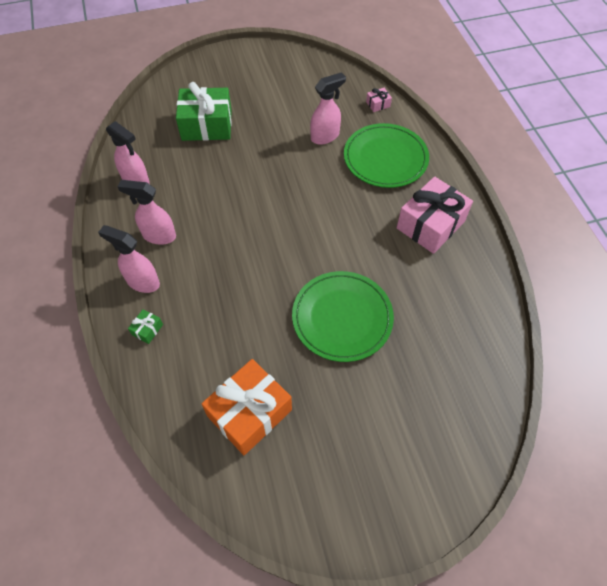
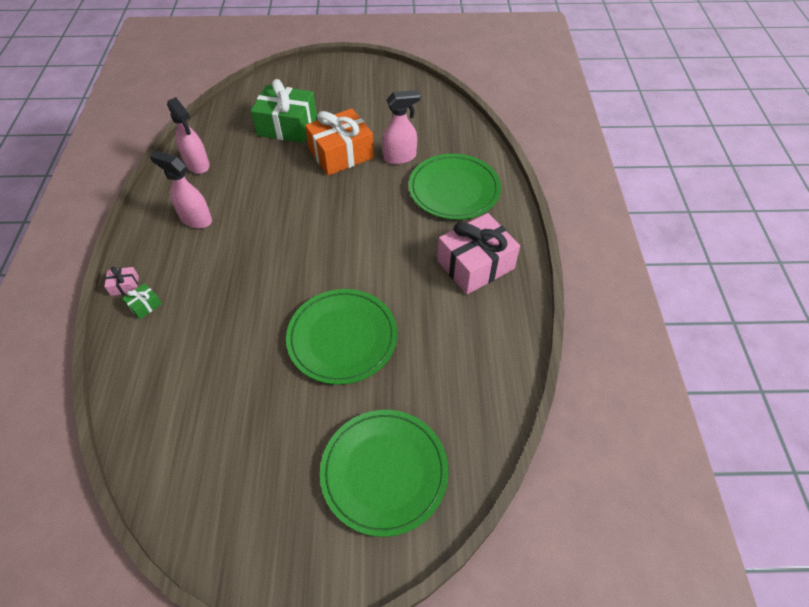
camera: 15 degrees right, 5 degrees down
pink spray bottle [98,225,160,293] -> none
orange gift [202,359,292,455] -> orange gift moved to [305,108,374,176]
pink gift [366,88,392,112] -> pink gift moved to [104,267,139,296]
none -> green plate [320,410,449,537]

